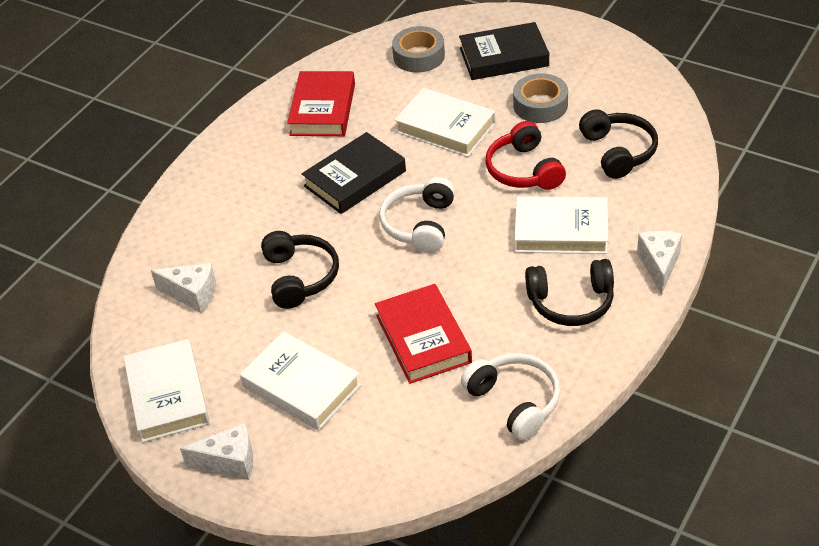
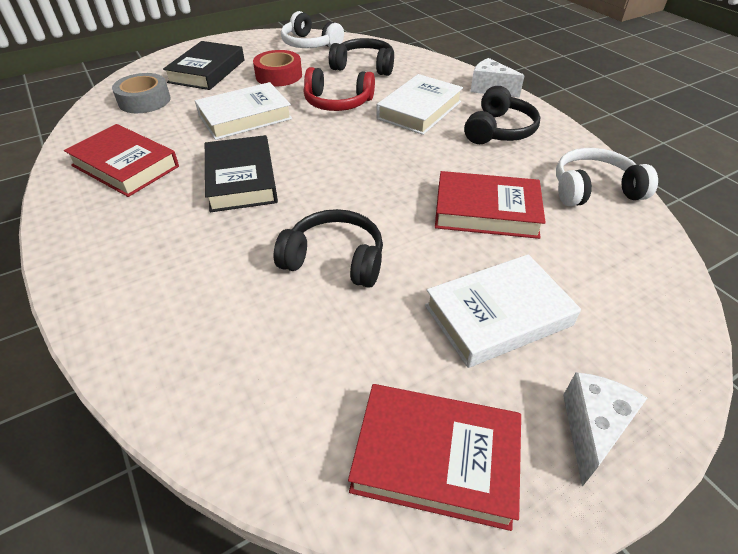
camera: 65 degrees left, 0 degrees up
white book [124,339,210,443] -> red book [348,384,521,531]
white cheese [151,263,216,313] -> none
white headphones [379,177,455,253] -> white headphones moved to [281,11,344,48]
grey tape [513,73,568,123] -> red tape [253,50,302,86]

